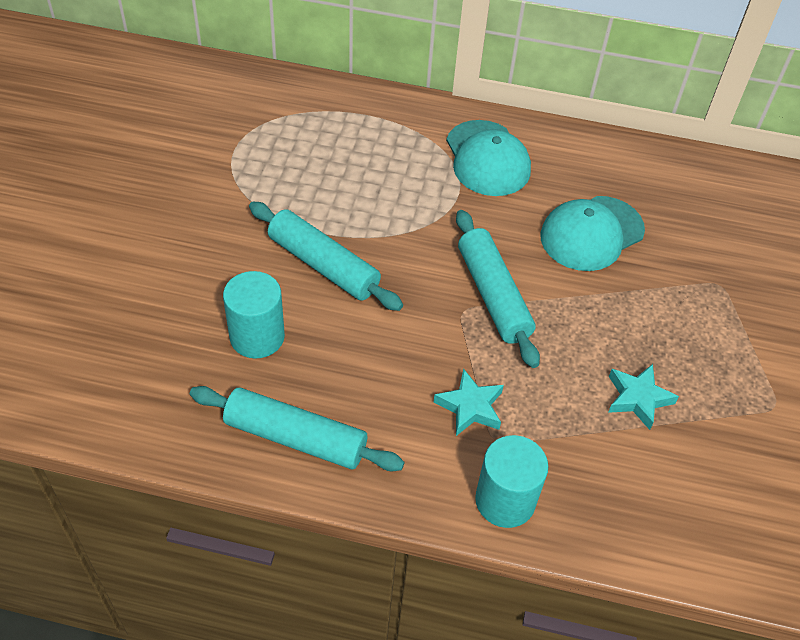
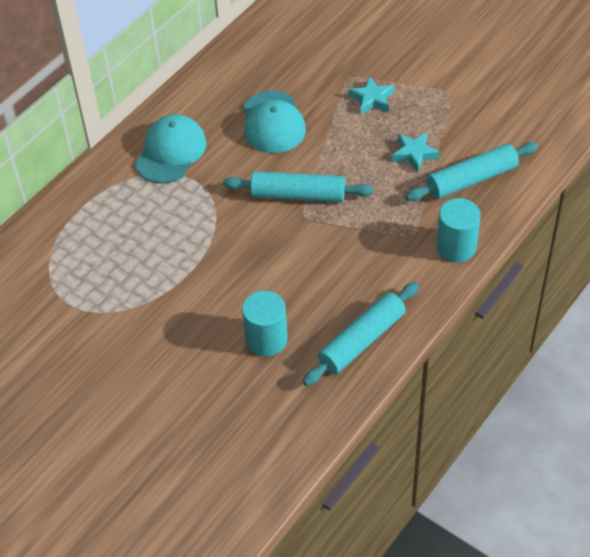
camera: 60 degrees left, 0 degrees up
turquoise rolling pin [249,202,403,311] -> turquoise rolling pin moved to [406,142,539,201]
turquoise star [434,368,504,436] -> turquoise star moved to [349,76,394,115]
turquoise cap [446,120,531,196] -> turquoise cap turned 75 degrees counterclockwise [135,114,207,184]

